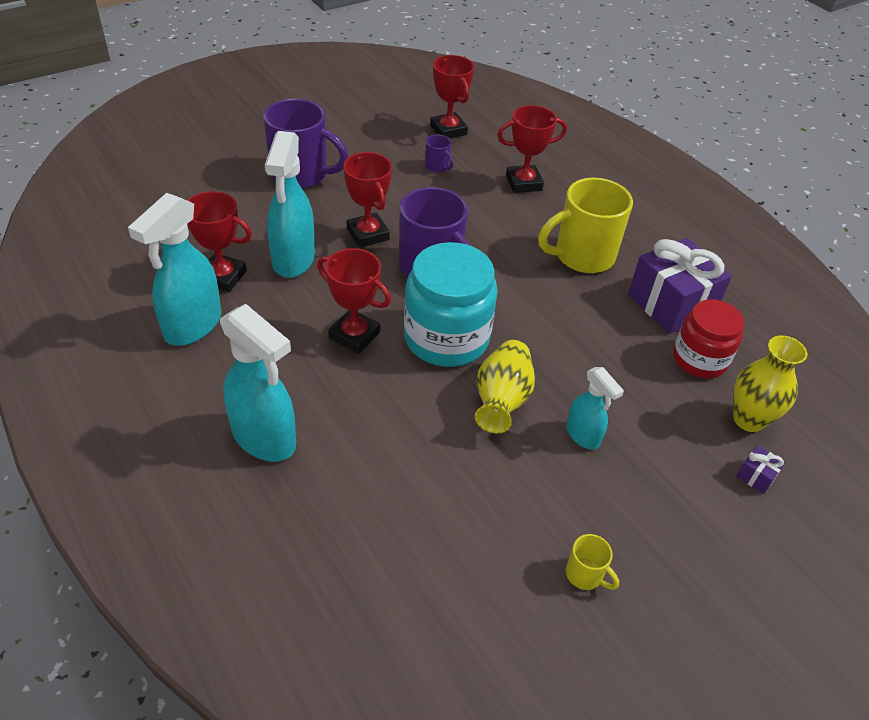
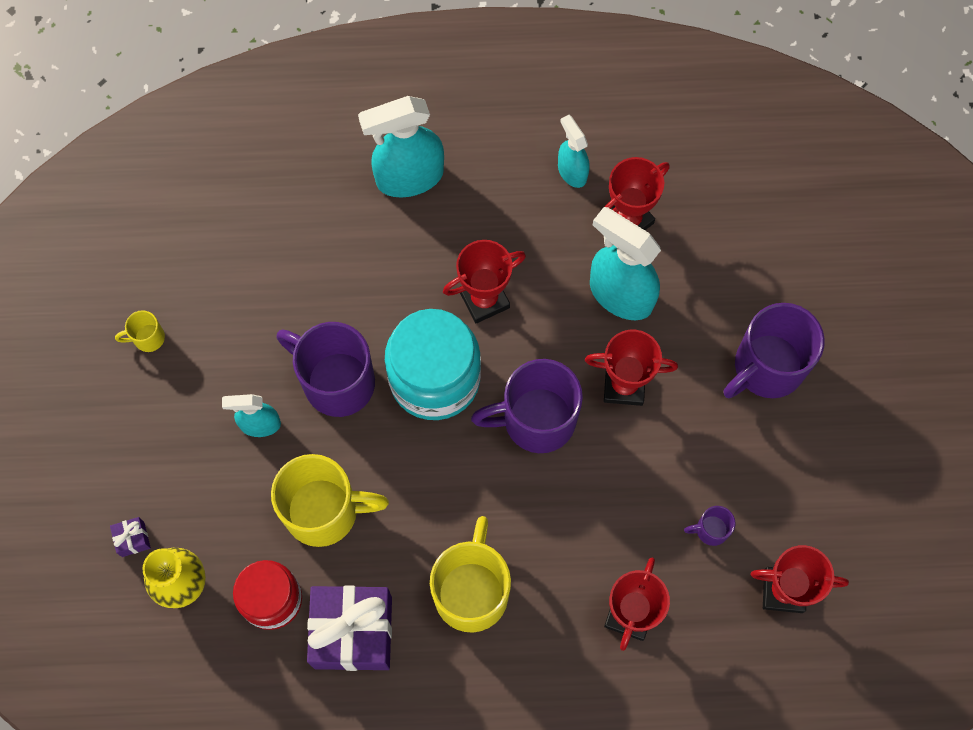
camera: 125 degrees right, 25 degrees up
turquoise spray bottle [128,193,222,346] -> turquoise spray bottle [558,115,590,188], size x0.57
yellow vase [475,340,535,433] -> purple mug [277,322,375,417]
none -> yellow mug [271,454,389,547]

